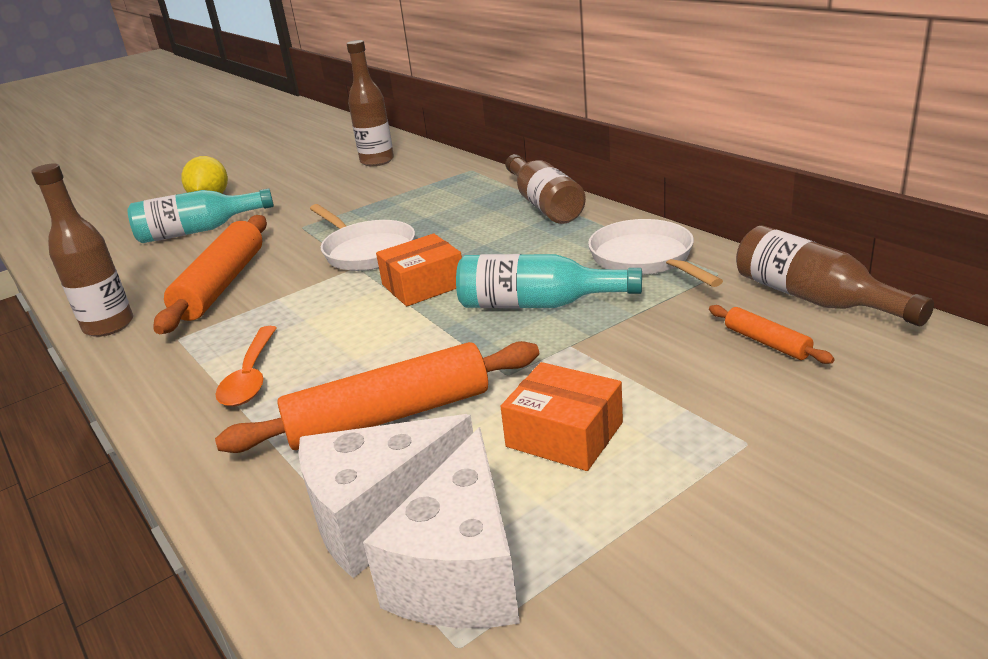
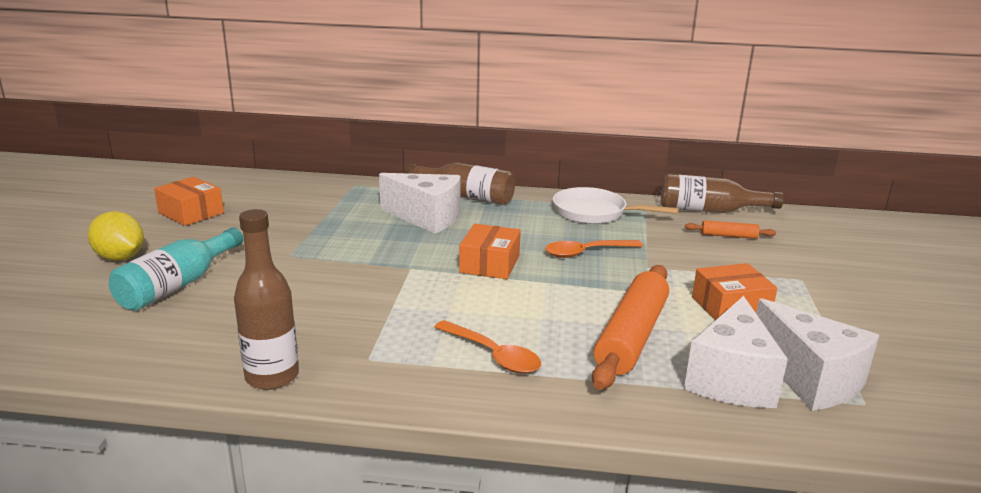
camera: 50 degrees left, 5 degrees down
orange rolling pin [154,215,267,334] -> none
white pan [310,204,415,271] -> none
brown bottle [347,40,394,166] -> none
turquoise bottle [456,254,642,308] -> orange spoon [545,240,643,258]
none -> orange box [154,177,224,226]
none -> white cheese [379,173,461,233]

